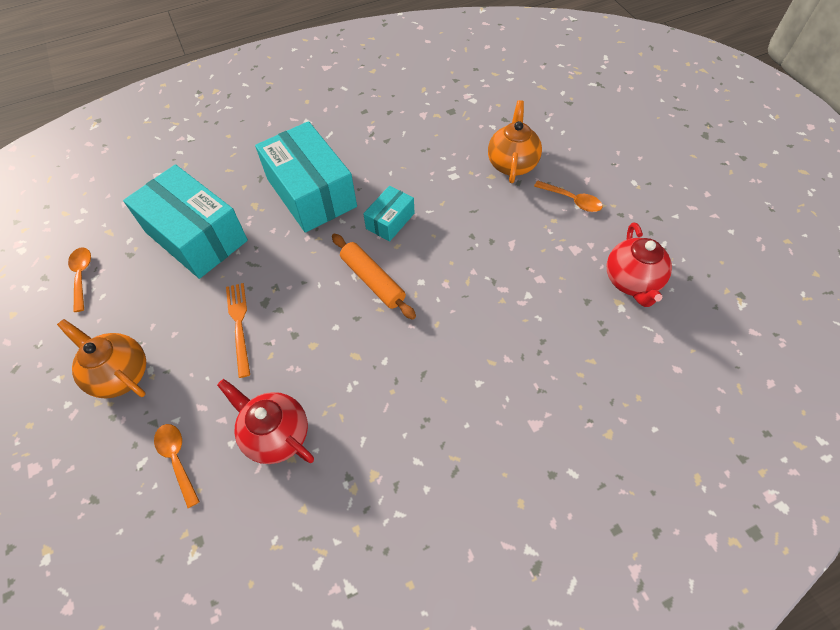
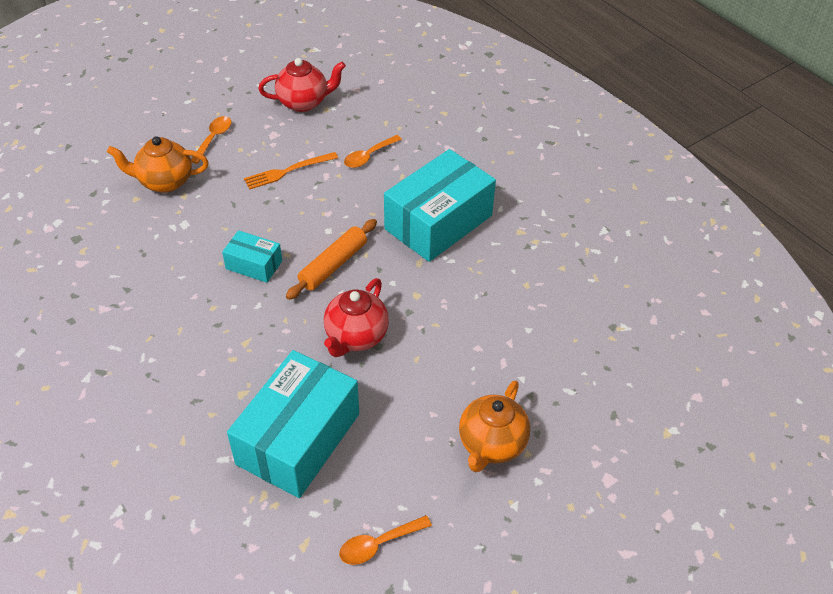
camera: 105 degrees left, 10 degrees down
orange spoon [154,424,200,508] -> orange spoon moved to [344,135,402,168]
red teapot [217,379,314,464] -> red teapot moved to [324,278,389,357]
orange fork [226,283,250,378] -> orange fork moved to [244,152,338,189]
turquoise box [255,121,357,233] -> turquoise box moved to [384,149,496,262]

